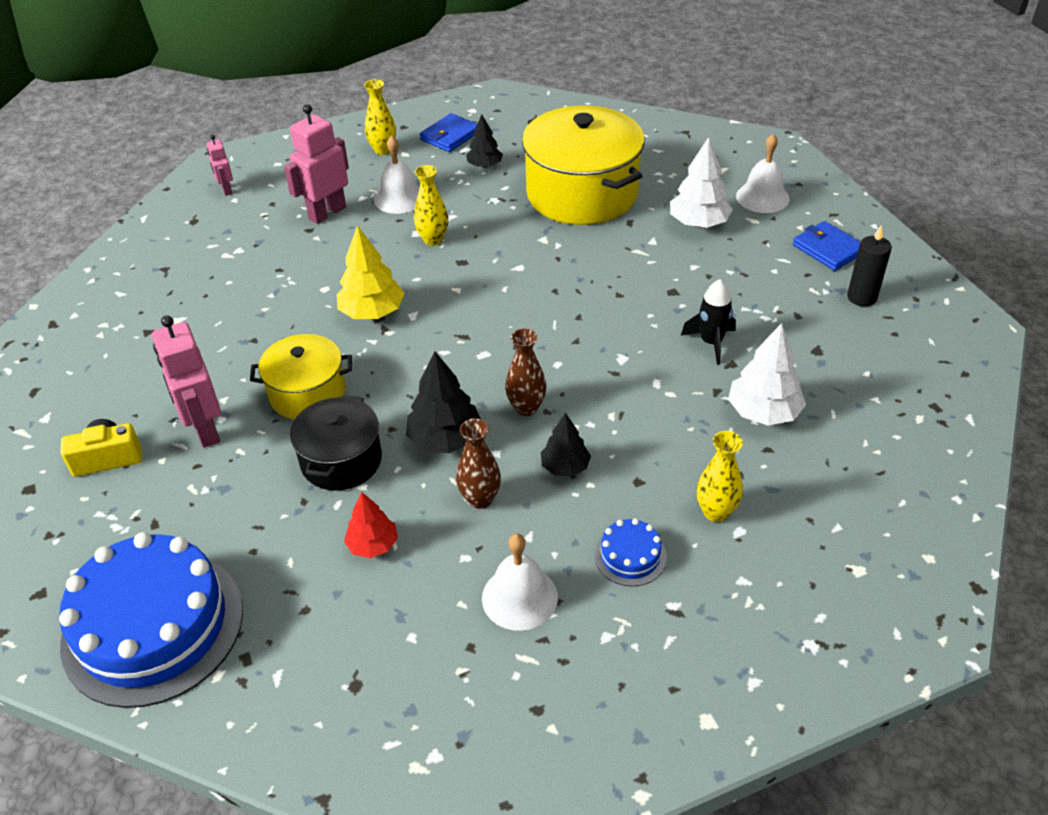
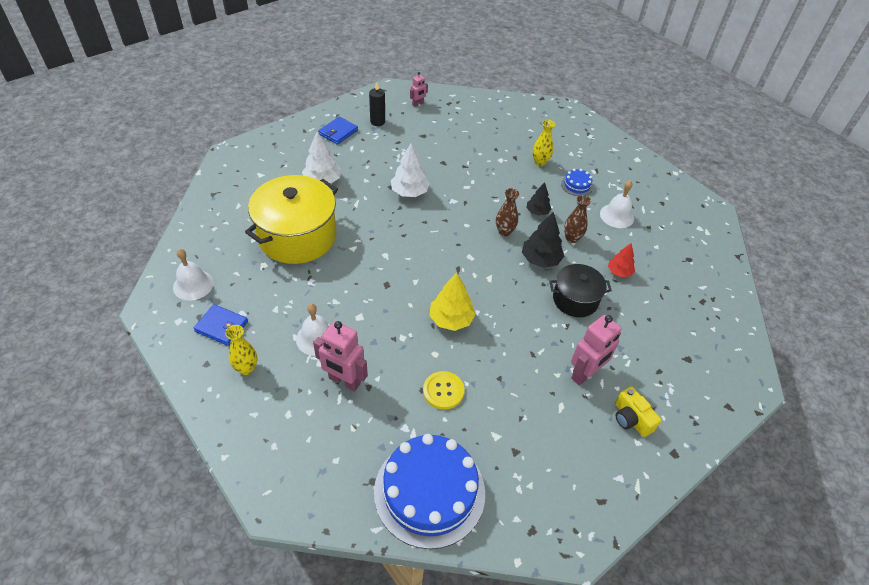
camera: 110 degrees left, 5 degrees up
blue cake [59,532,243,708] -> blue cake moved to [374,434,485,549]
pink robot [206,135,233,196] -> pink robot moved to [410,72,428,107]
yellow pot [250,334,352,420] -> none
yellow vase [414,165,448,246] -> none
black tree [466,114,503,168] -> none
black rocket [681,279,736,365] -> none
white tree [728,323,806,426] -> white tree moved to [391,144,430,197]
white bell [736,134,790,213] -> white bell moved to [173,249,214,301]
none -> yellow button [423,371,464,410]

